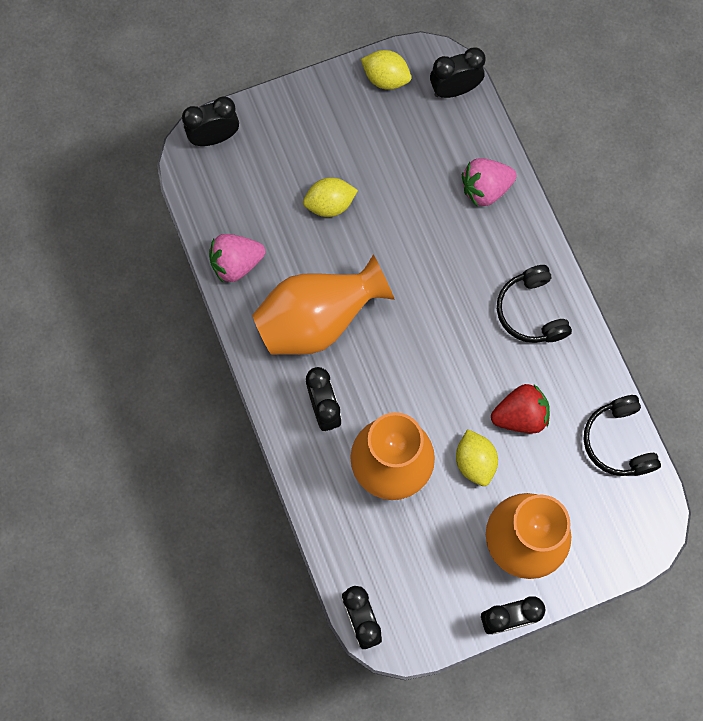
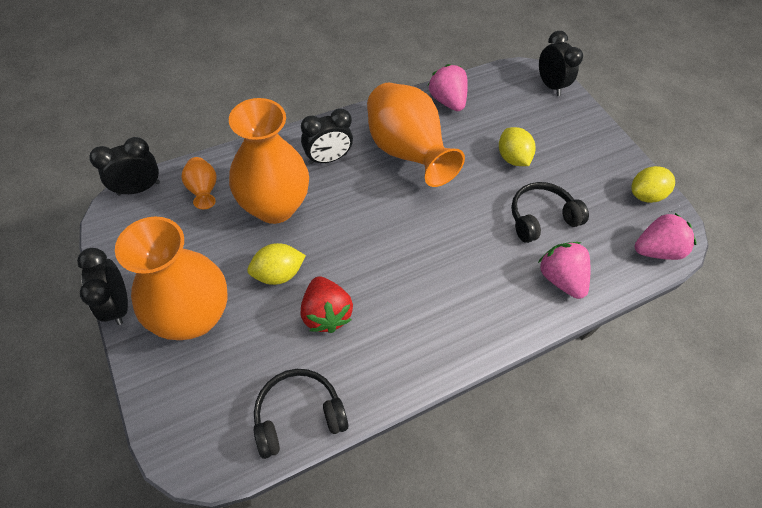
camera: 80 degrees right, 15 degrees down
yellow lemon [361,50,411,90] -> yellow lemon turned 45 degrees clockwise [631,166,675,203]
black clock [430,47,486,98] -> pink strawberry [635,213,696,260]
black headphones [497,265,572,343] -> black headphones moved to [511,182,589,243]
none -> orange vase [182,157,217,209]

